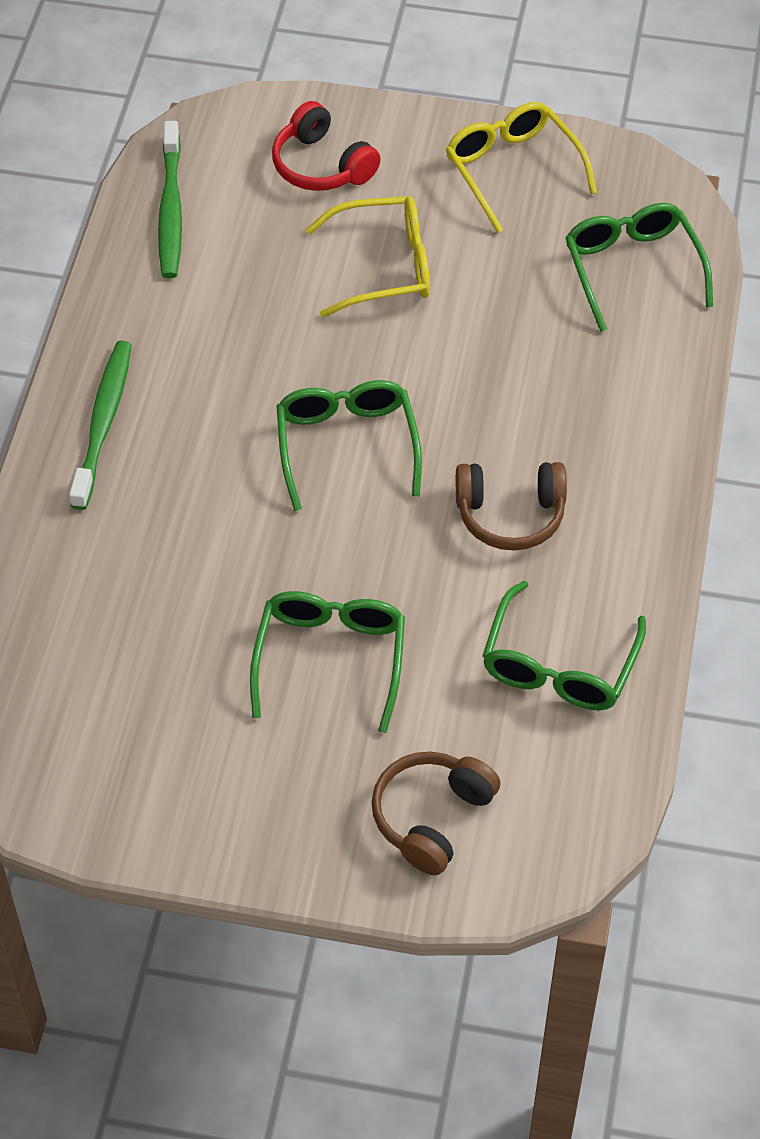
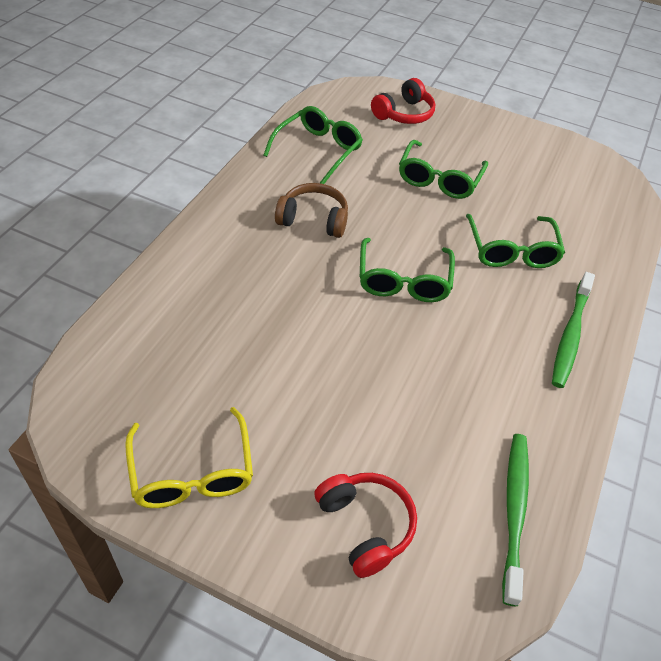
camera: 170 degrees left, 5 degrees down
yellow glasses [306,196,430,317] -> none
brown headphones [372,751,501,875] -> red headphones [371,78,435,124]
green glasses [565,203,713,332] -> green glasses moved to [466,214,565,268]

